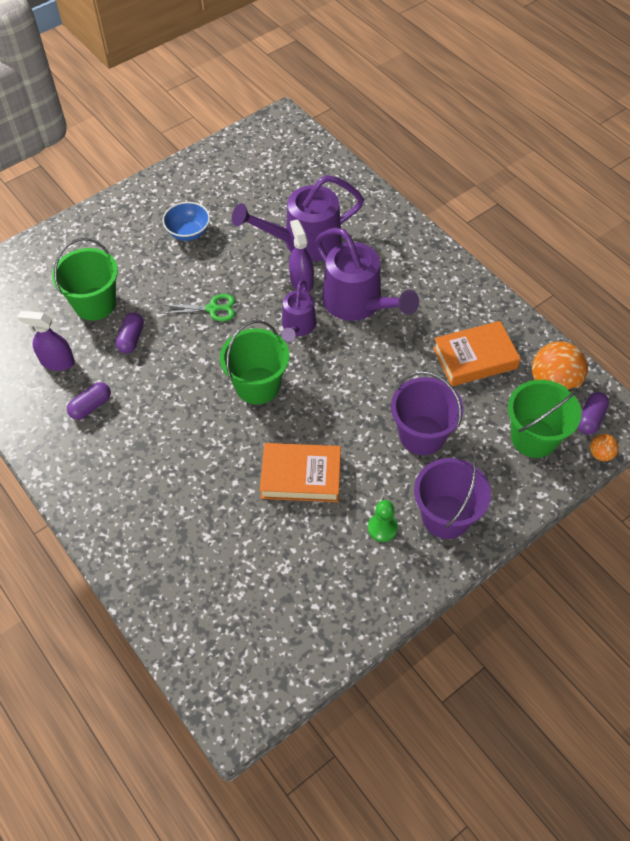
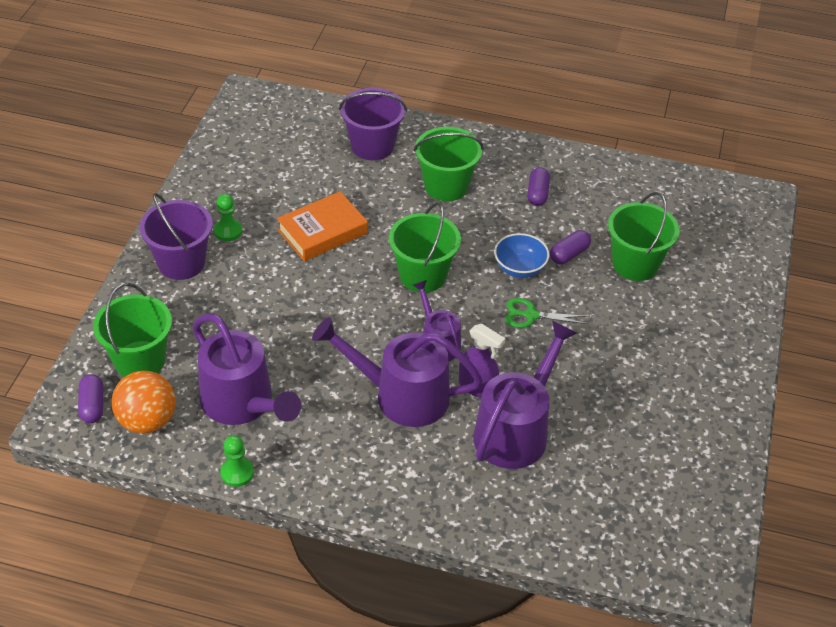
camera: 140 degrees right, 10 degrees down
purple spray bottle [18,311,75,371] -> none
purple capsule [116,312,144,354] -> purple capsule turned 75 degrees clockwise [550,230,591,264]
blue bowl [163,202,210,241] -> blue bowl moved to [494,233,549,278]
green scissors [163,294,235,322] -> green scissors turned 45 degrees clockwise [505,298,588,328]
purple bucket [391,371,464,455] -> purple bucket moved to [339,88,407,160]
orange book [433,321,521,386] -> purple watering can [192,313,301,425]
orange ball [590,434,619,461] -> none
none -> green pawn [220,435,254,487]
none -> green bucket [414,127,483,201]

